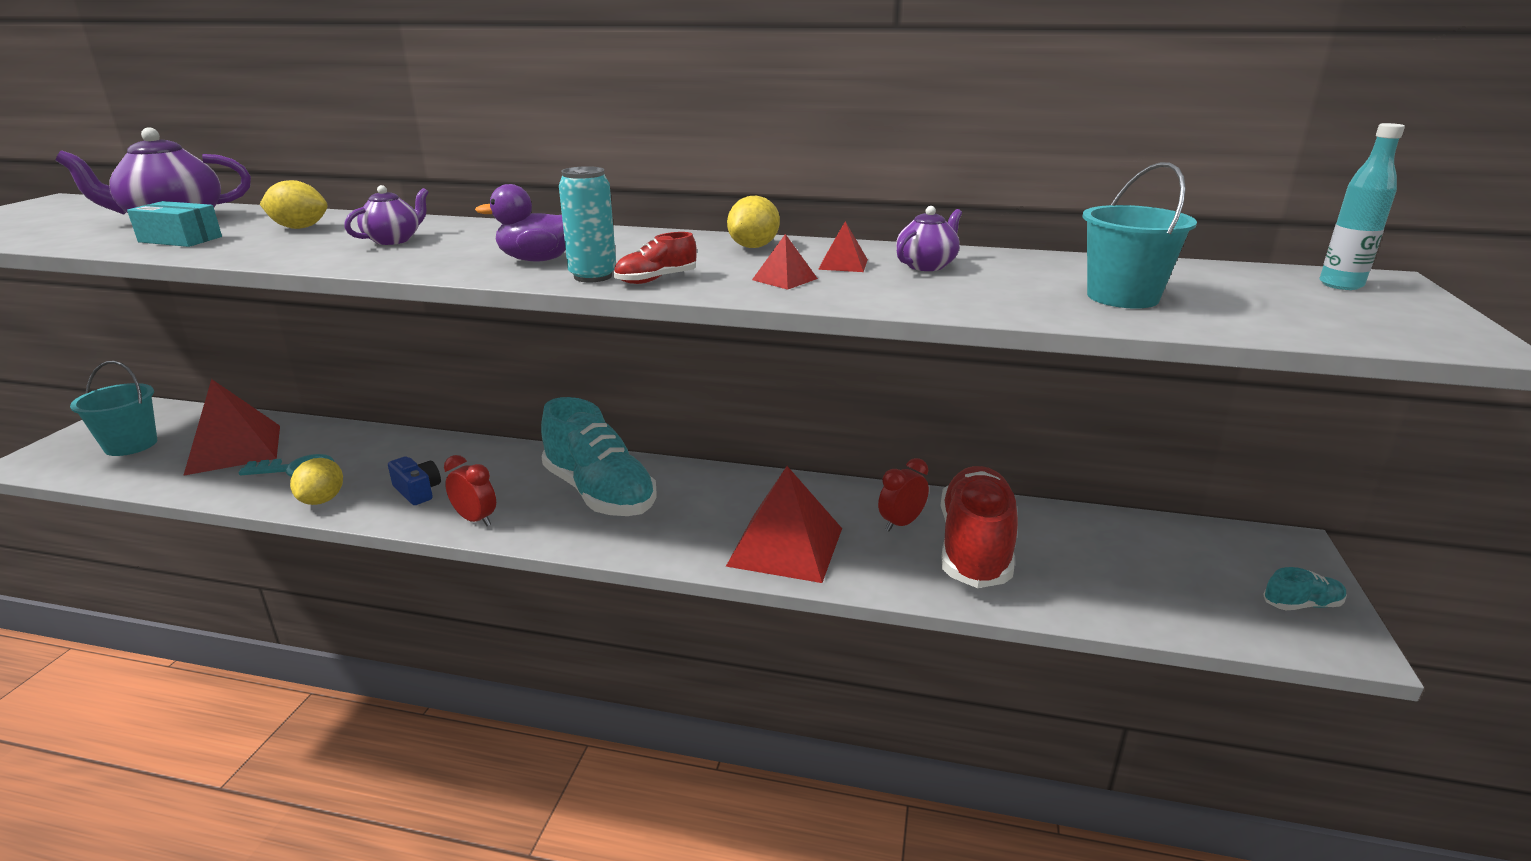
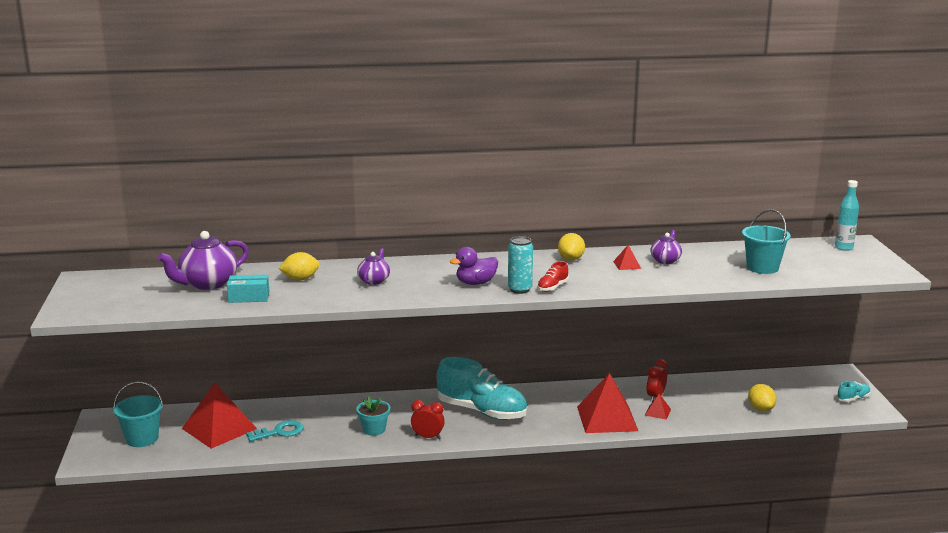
camera: 20 degrees left, 5 degrees down
yellow lemon [290,458,343,505] -> yellow lemon moved to [748,384,777,411]
blue camera [388,456,441,505] -> turquoise flower pot [356,397,390,436]
red pyramid [752,234,818,290] -> red pyramid moved to [645,394,671,420]
red shoe [941,466,1018,588] -> none

